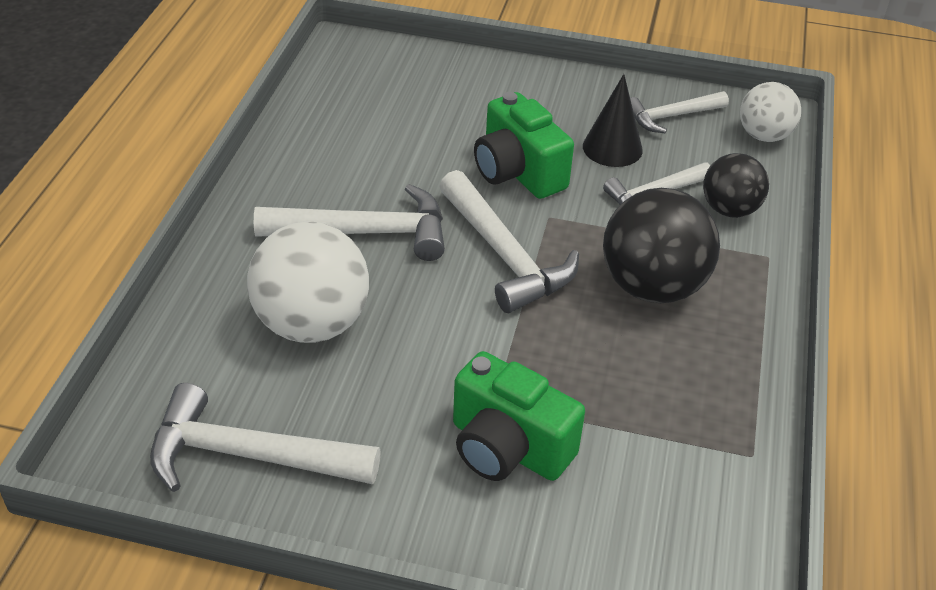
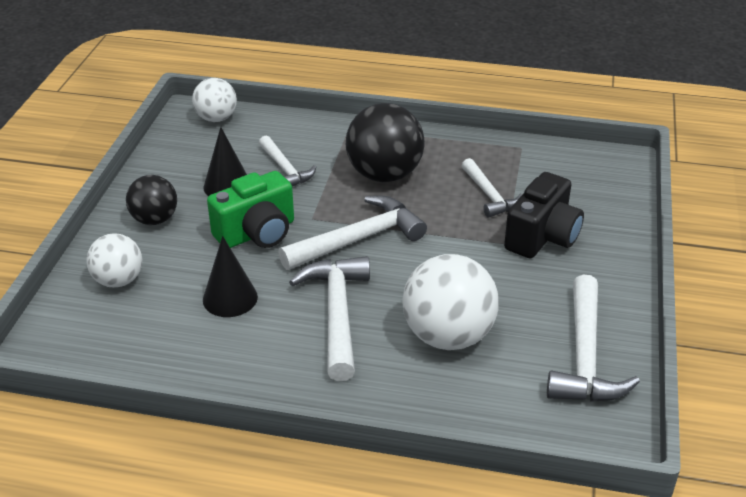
camera: 90 degrees left, 5 degrees down
green camera [453,351,585,481] -> black camera [504,172,584,258]
white hammer [630,91,729,133] -> white hammer moved to [462,158,522,218]
black ball [703,153,769,218] -> black ball moved to [126,175,177,225]
none -> white ball [86,234,142,288]
none -> black cone [203,236,258,317]

